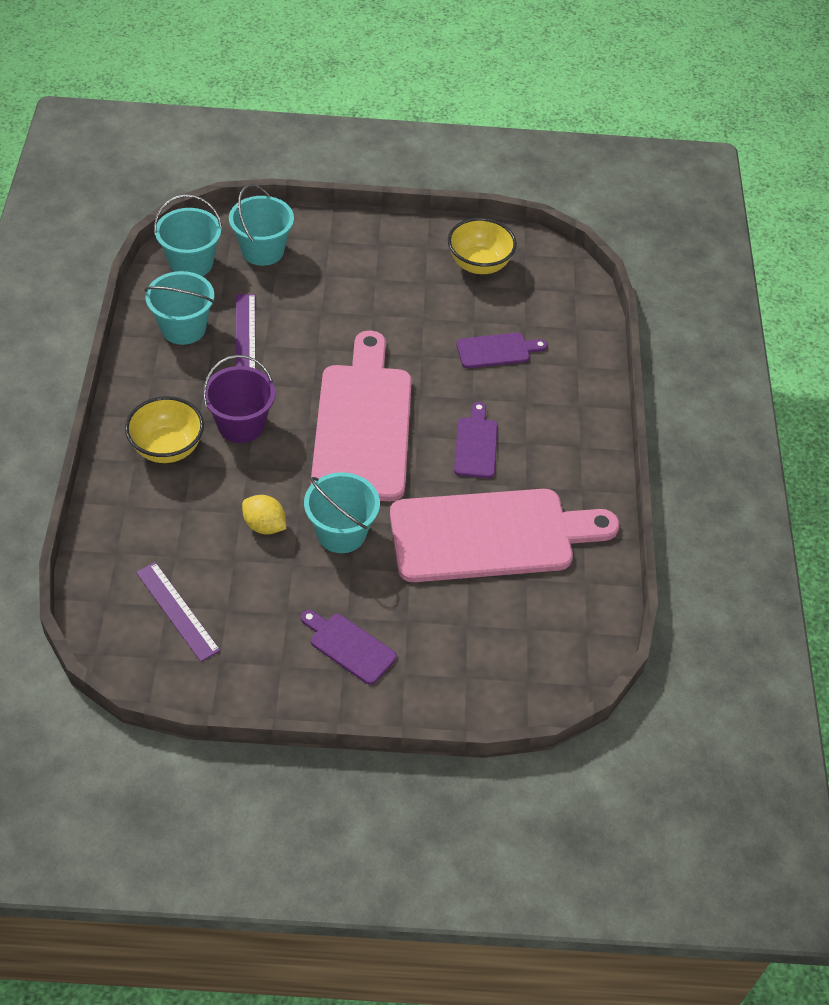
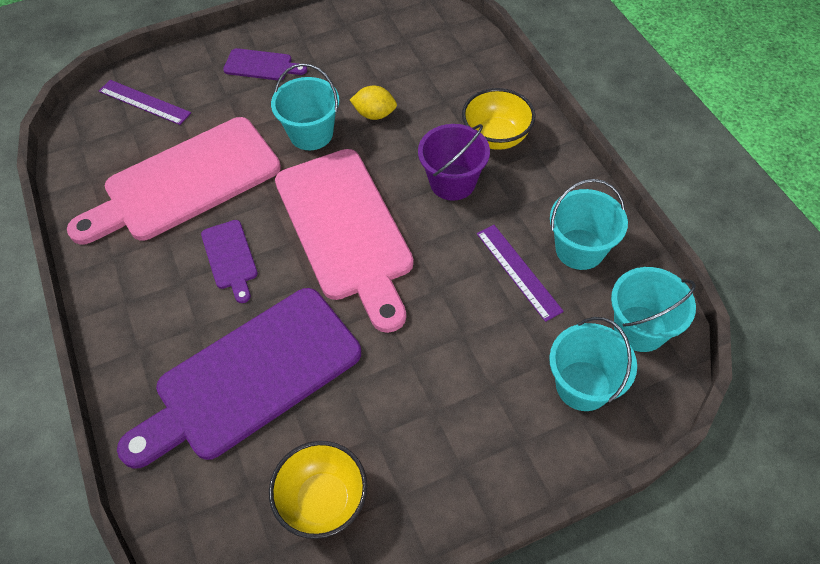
camera: 160 degrees right, 5 degrees up
purple ruler [136,562,221,662] -> purple ruler moved to [99,80,191,125]
purple cutting board [456,333,547,368] -> purple cutting board [117,288,361,469], size x2.28

